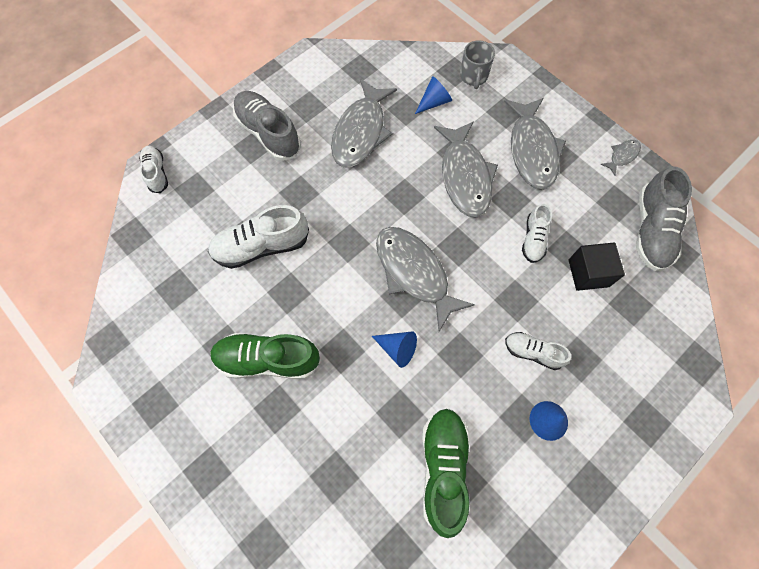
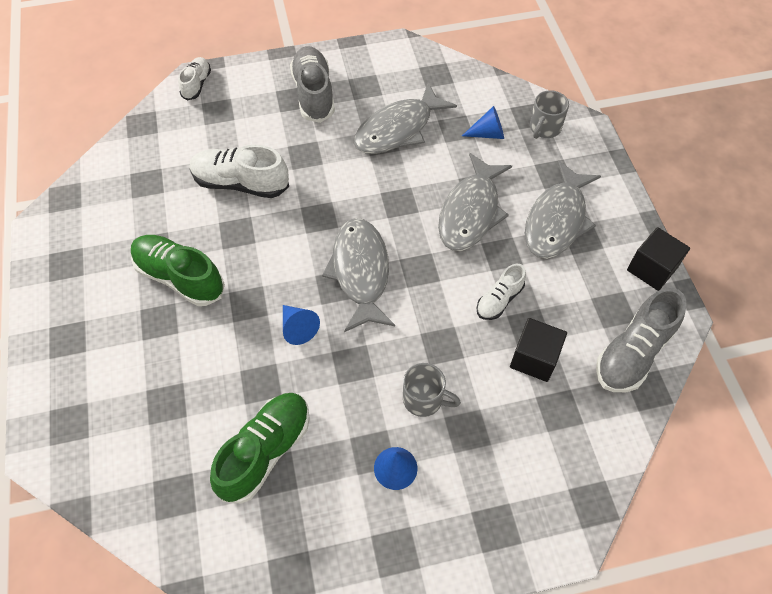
camera: 30 degrees right, 10 degrees down
white shoe [505,332,571,370] -> grey mug [403,363,461,417]
grey fish [600,140,641,176] -> black cube [627,227,690,291]

